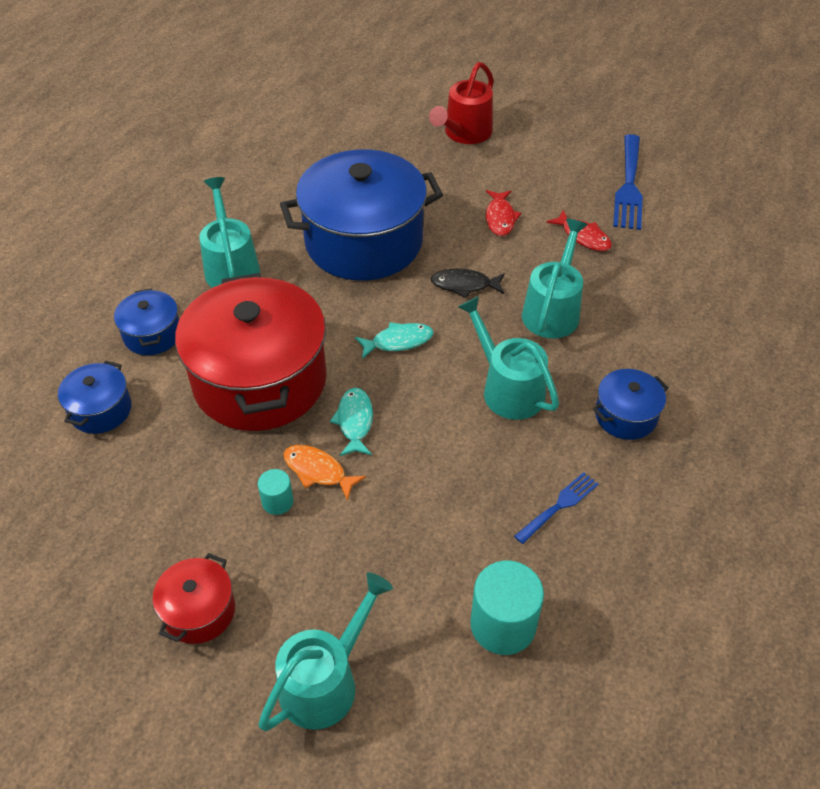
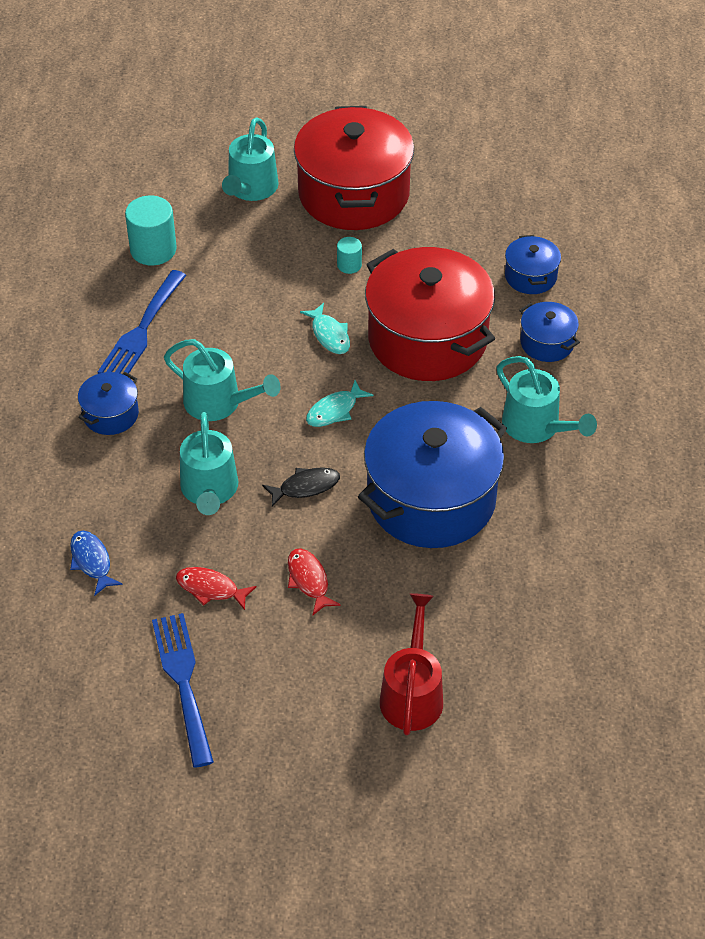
camera: 155 degrees right, 0 degrees up
red pot [152,553,235,644] -> red pot [294,106,414,230], size x2.22
orange fish [284,445,366,501] -> none
blue fork [514,472,598,544] -> blue fork [98,270,186,374], size x1.76
none -> blue fish [70,531,123,596]

